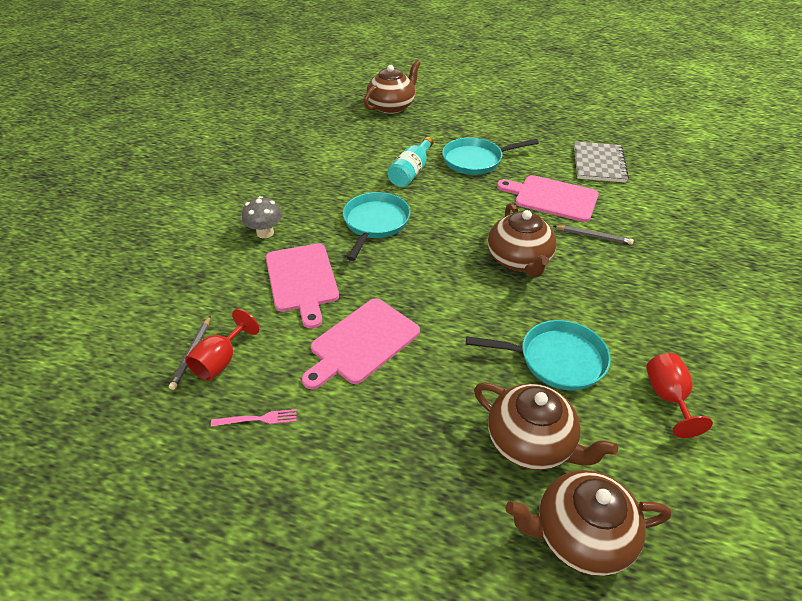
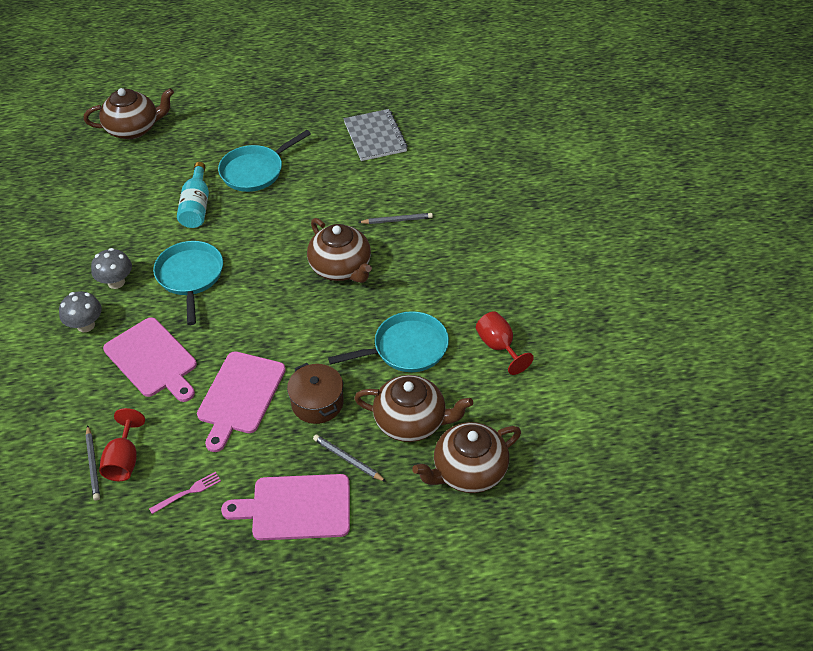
camera: 25 degrees left, 5 degrees up
brown teapot [364,60,421,114] -> brown teapot turned 60 degrees clockwise [84,88,174,139]
pink cutting board [497,175,599,222] -> pink cutting board moved to [221,474,350,540]
none -> grey mushroom [91,248,132,289]
none -> brown pot [287,363,344,424]
none -> grey pencil [313,435,386,482]

